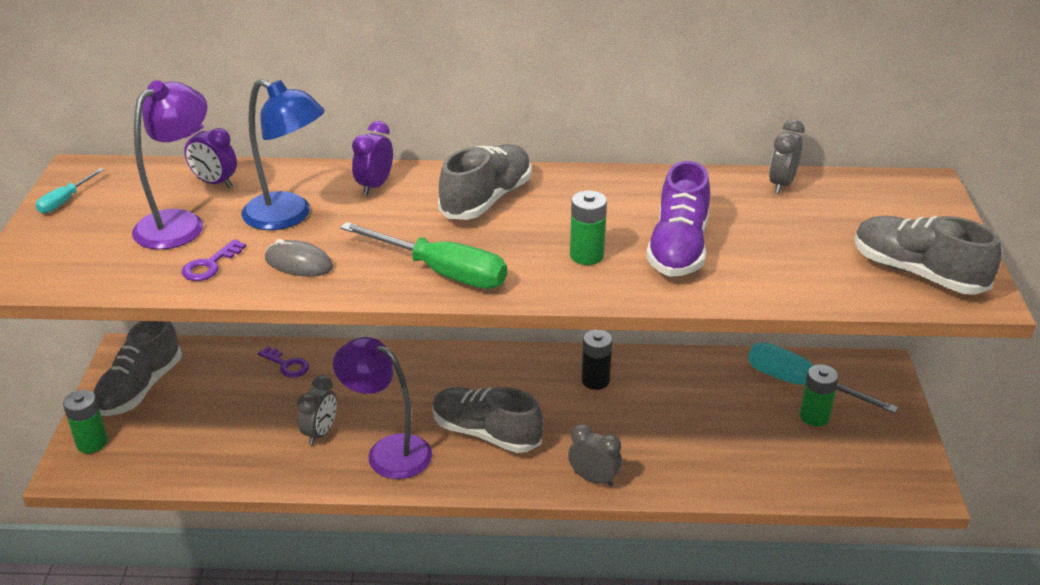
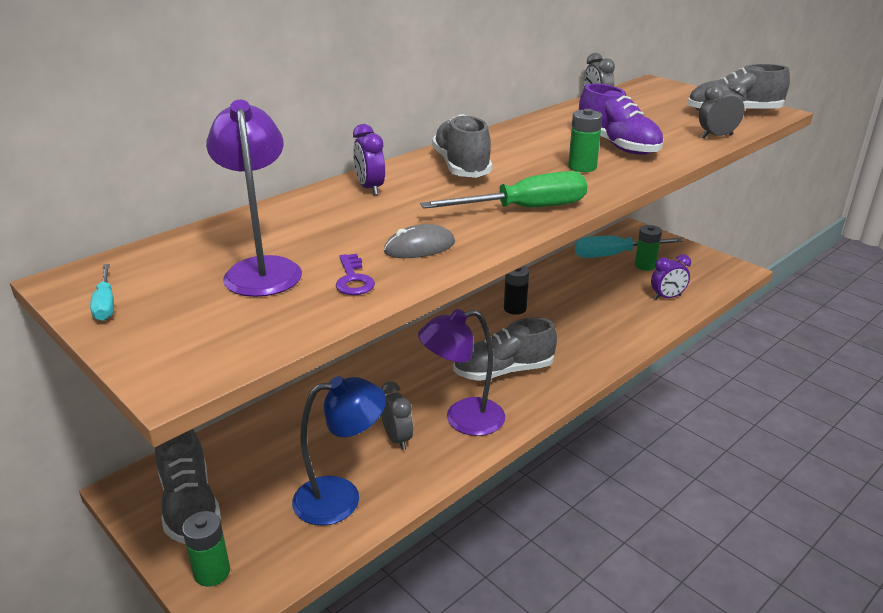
camera: 45 degrees left, 5 degrees down
purple clock [184,124,237,188] -> purple clock moved to [651,254,691,300]
blue lamp [241,79,325,230] -> blue lamp moved to [292,376,386,526]
purple key [258,346,309,378] -> none
grey clock [568,424,622,487] -> grey clock moved to [699,83,746,138]

